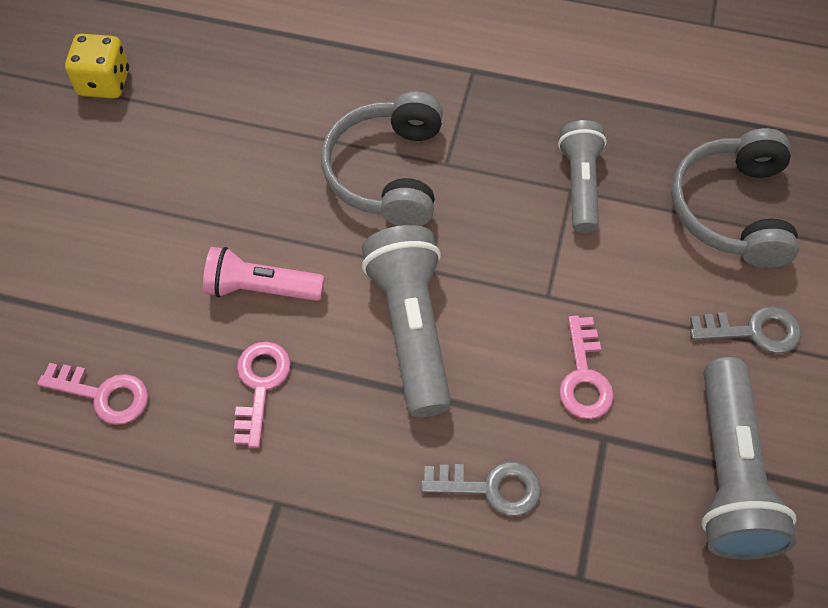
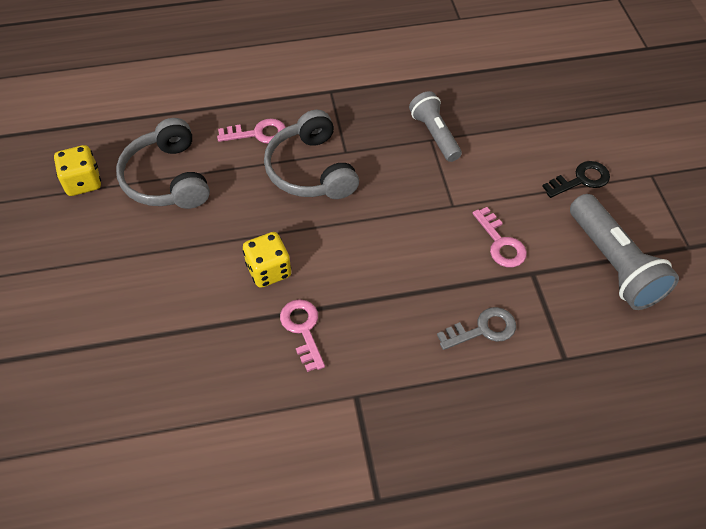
camera: 25 degrees left, 5 degrees down
pink key [37,363,148,425] -> pink key moved to [217,118,286,144]
pink flashlight [203,247,324,301] -> yellow dice [243,232,291,288]
grey flashlight [362,225,451,417] -> none
grey headphones [671,128,799,268] -> grey headphones moved to [116,118,210,209]
grey key [690,306,801,353] -> black key [542,161,610,198]

